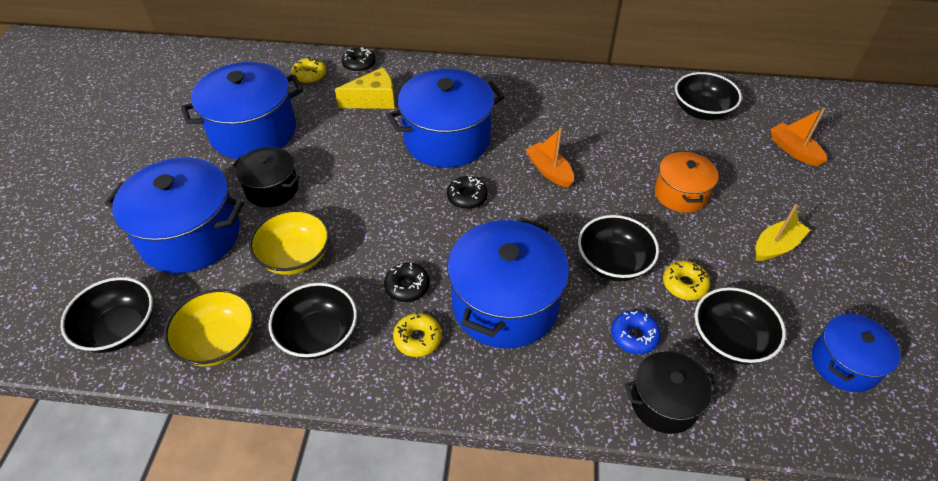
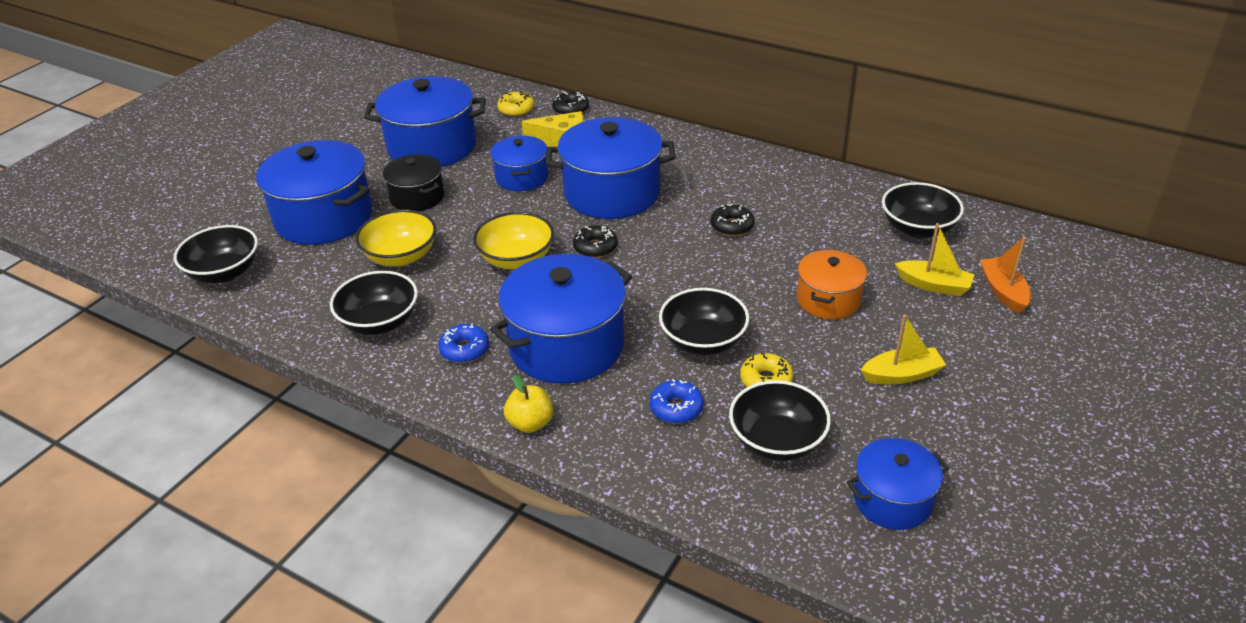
camera: 25 degrees right, 10 degrees down
yellow bowl [164,289,255,366] -> yellow bowl moved to [473,212,554,269]
black donut [384,262,430,302] -> black donut moved to [710,204,755,236]
yellow donut [393,313,442,357] -> blue donut [438,323,489,363]
orange boat [525,128,574,188] -> none
black pot [625,351,719,434] -> none
none -> blue pot [490,135,548,191]
none -> yellow apple [504,375,553,433]
none -> yellow boat [895,223,975,296]

